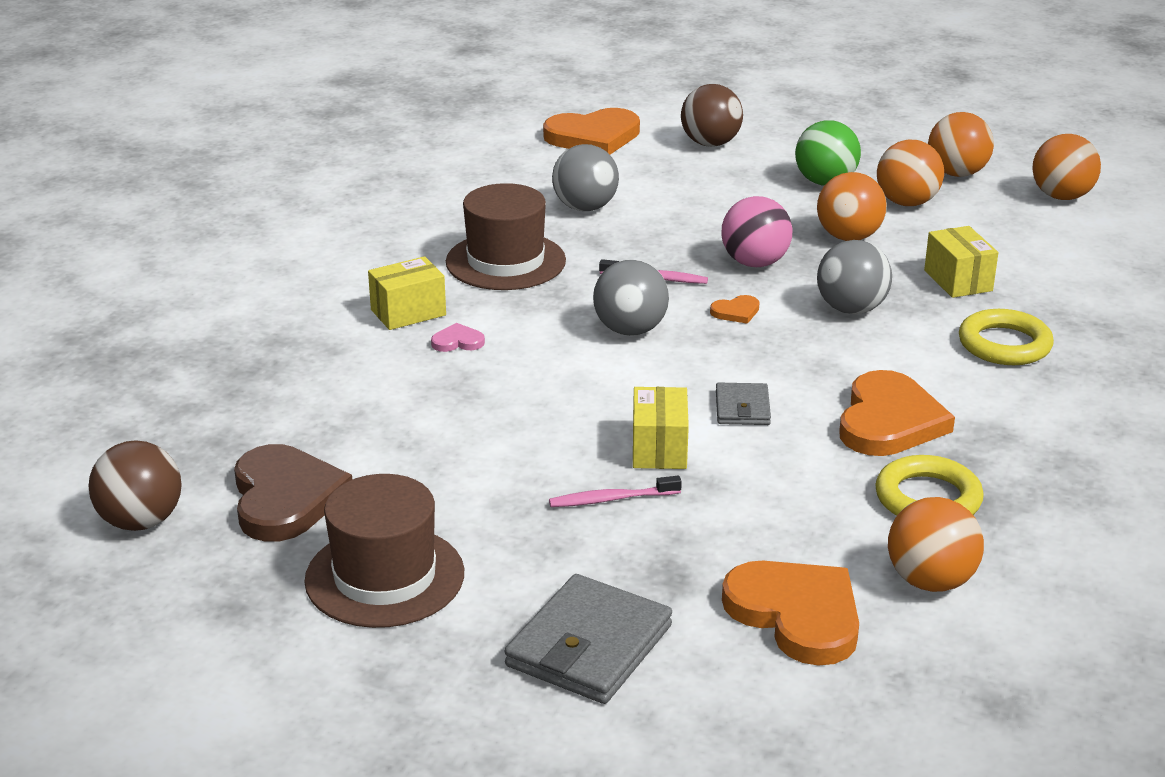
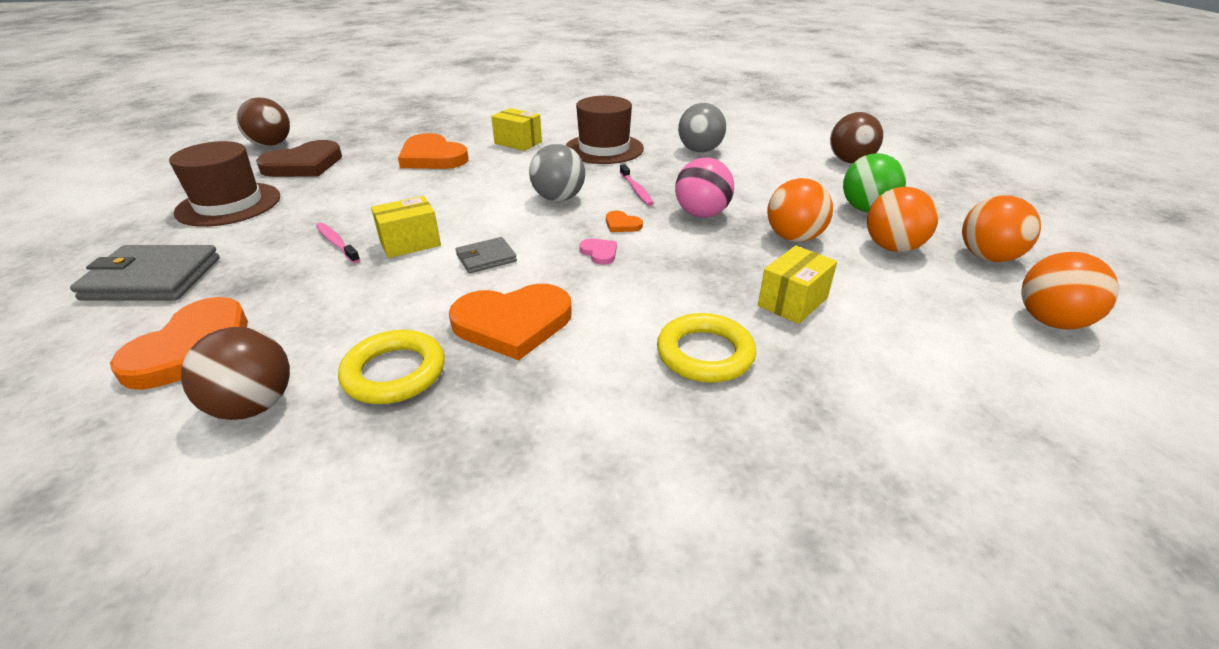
camera: 60 degrees right, 5 degrees up
pink heart [431,323,485,352] -> pink heart moved to [579,239,617,265]
orange heart [543,108,640,155] -> orange heart moved to [398,133,469,169]
grey ball [817,240,892,314] -> none
orange ball [888,497,984,592] -> brown ball [181,327,290,420]

